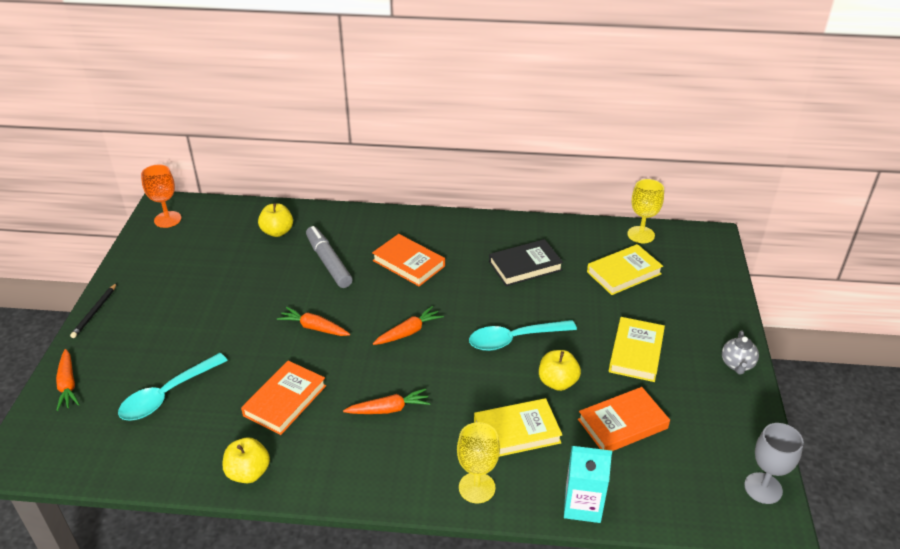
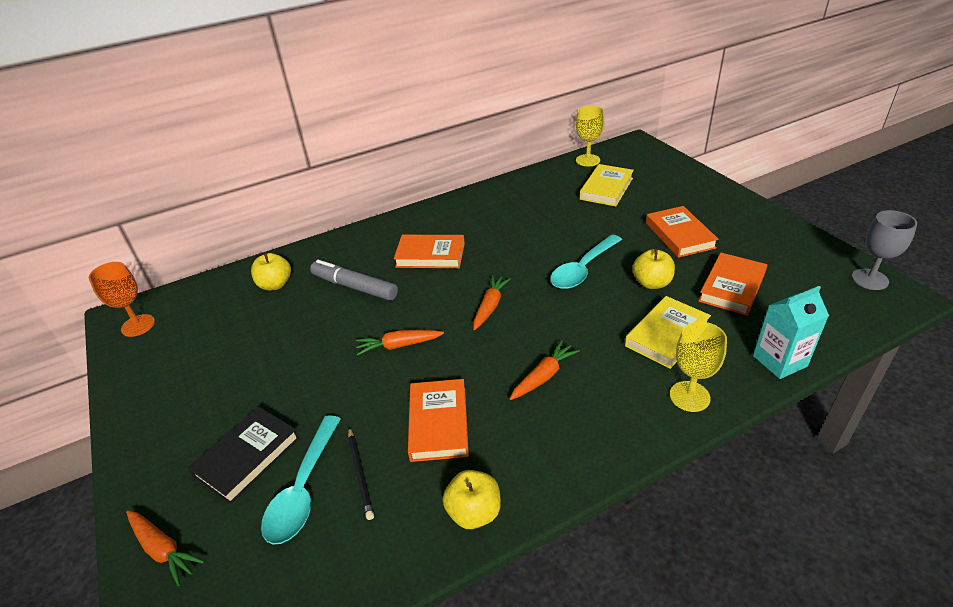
camera: 30 degrees left, 0 degrees up
black pencil [70,283,117,338] -> black pencil moved to [348,427,374,520]
black book [489,239,563,286] -> black book moved to [188,407,300,504]
yellow book [609,317,665,382] -> orange book [646,206,719,258]
grey teapot [722,330,759,375] -> none

